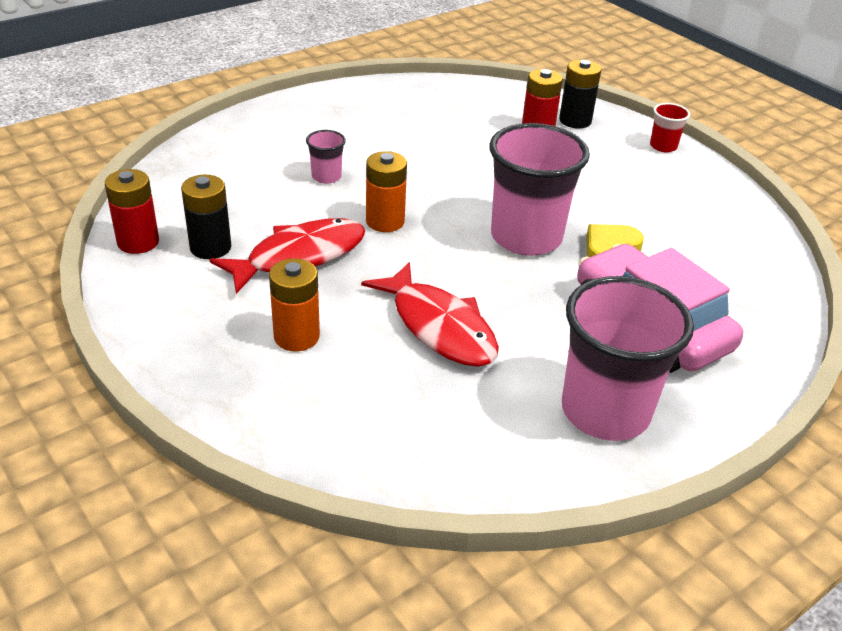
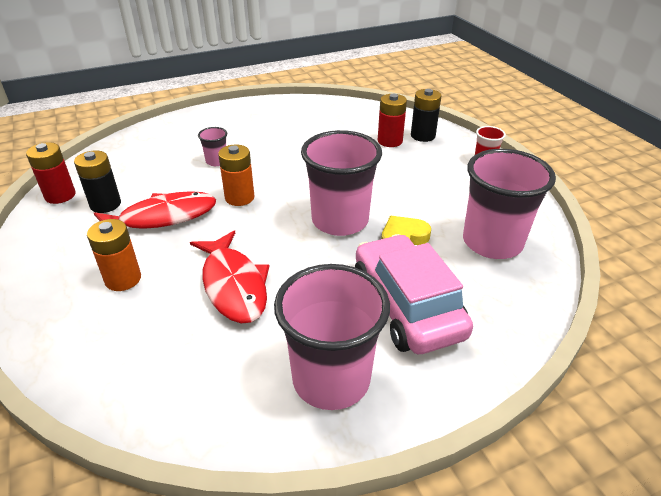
camera: 15 degrees right, 0 degrees up
none -> pink cup [463,149,556,259]

